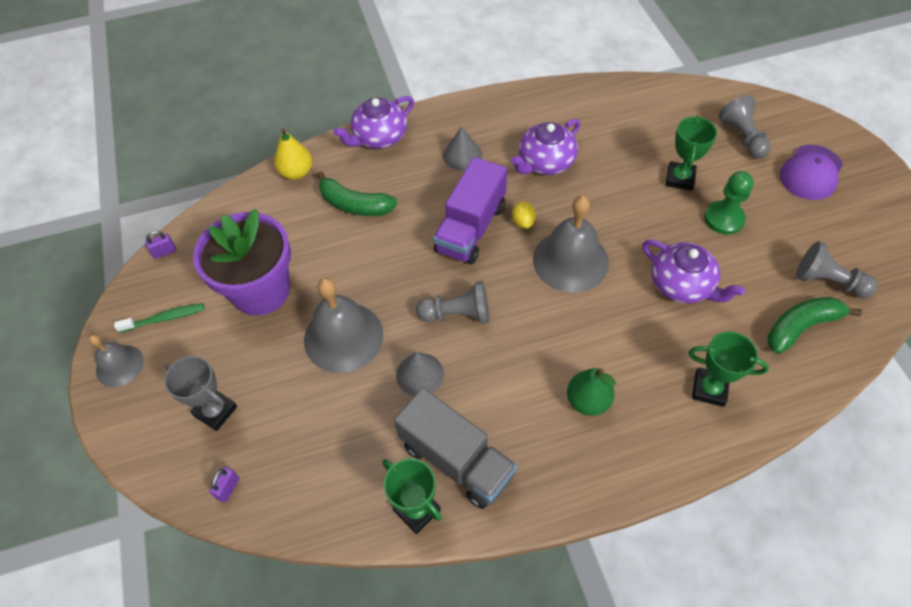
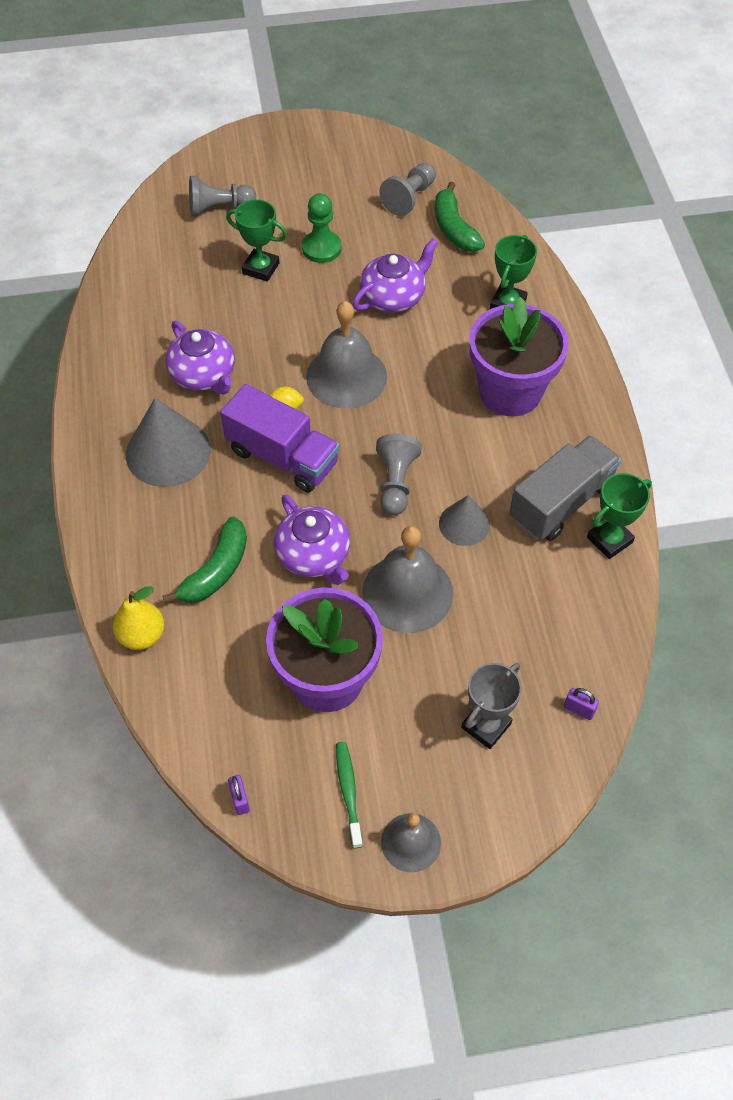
camera: 85 degrees left, 0 degrees up
purple teapot [333,96,414,149] -> purple teapot moved to [274,494,350,585]
grey cone [443,126,482,170] -> grey cone [126,398,211,487], size x1.72
green pear [567,368,616,416] -> purple flower pot [470,297,569,416]
purple cap [780,145,843,200] -> none

